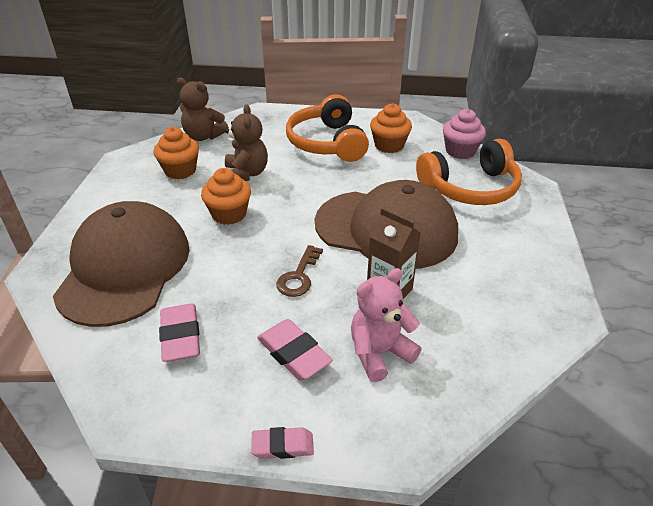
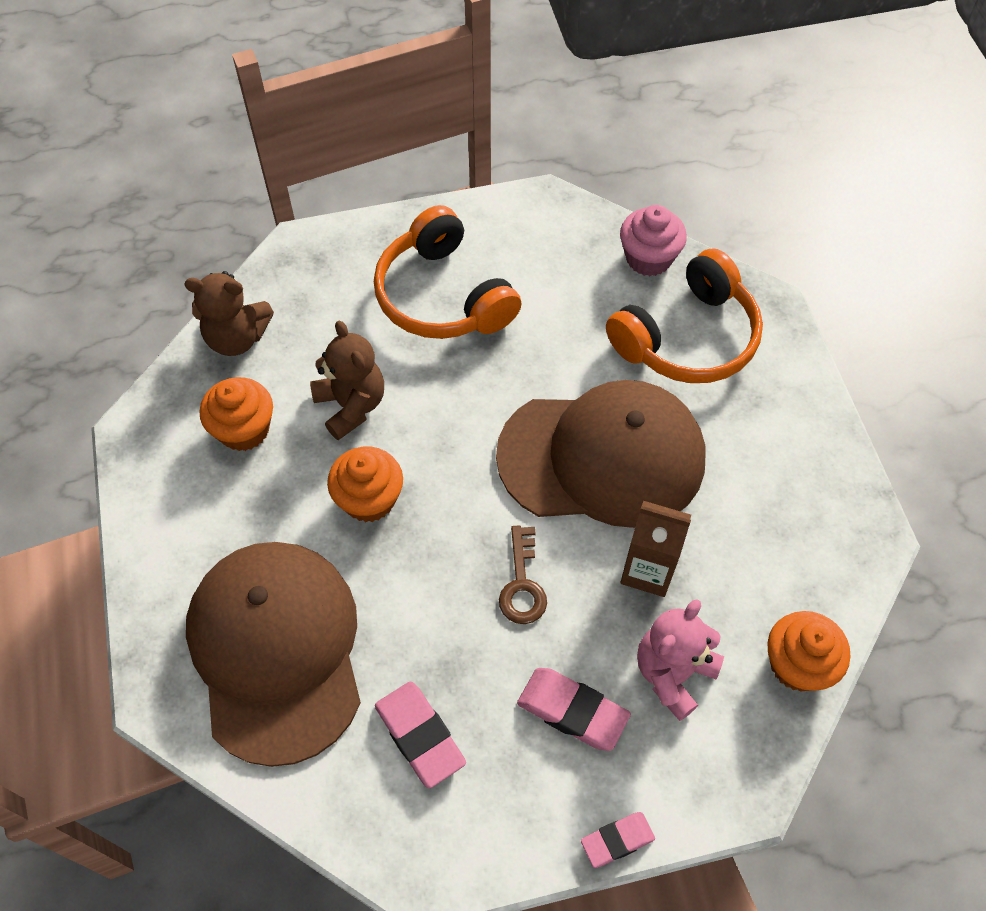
camera: 20 degrees left, 20 degrees up
orange cupcake [370,103,412,153] -> orange cupcake moved to [768,611,850,692]

